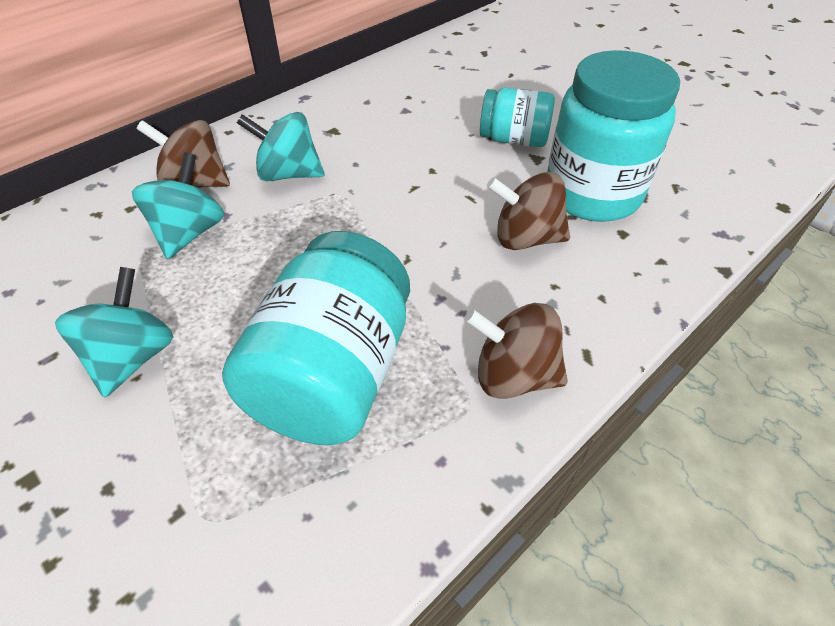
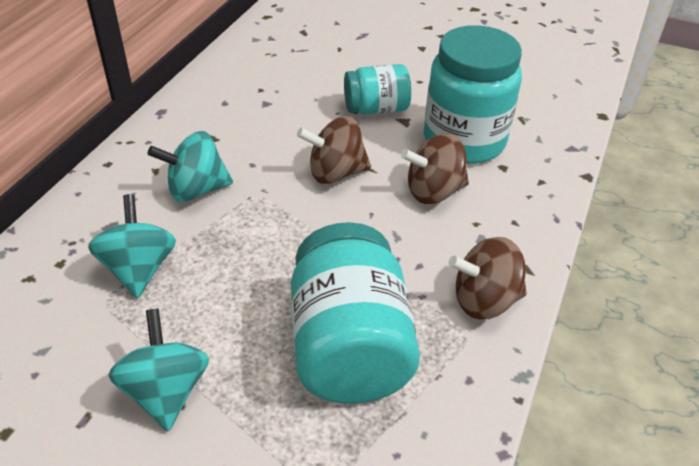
camera: 25 degrees left, 5 degrees down
brown spinning top [137,120,230,187] -> brown spinning top moved to [297,116,371,184]

